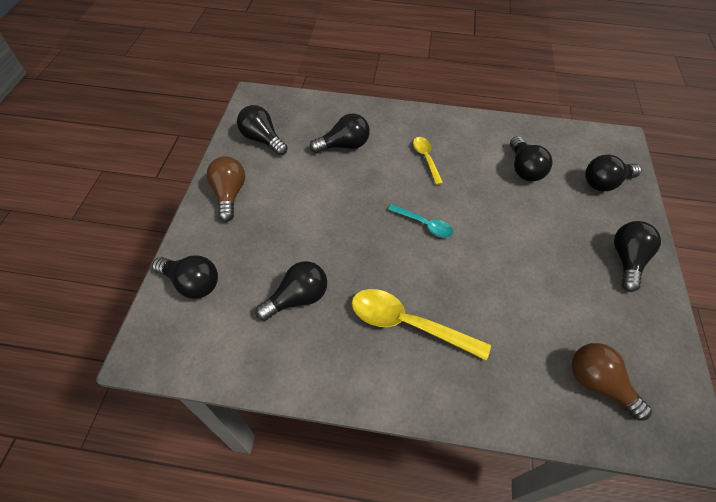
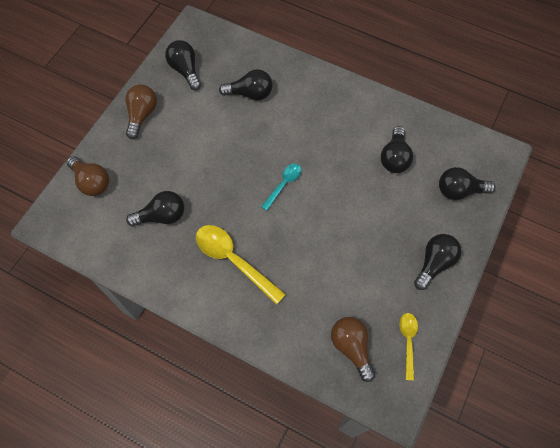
camera: 20 degrees right, 10 degrees up
black light bulb [152,255,218,299] -> brown light bulb [66,156,109,196]
turquoise spoon [388,204,453,238] -> turquoise spoon turned 105 degrees counterclockwise [261,164,301,211]
yellow spoon [413,137,443,185] -> yellow spoon moved to [399,313,418,381]

